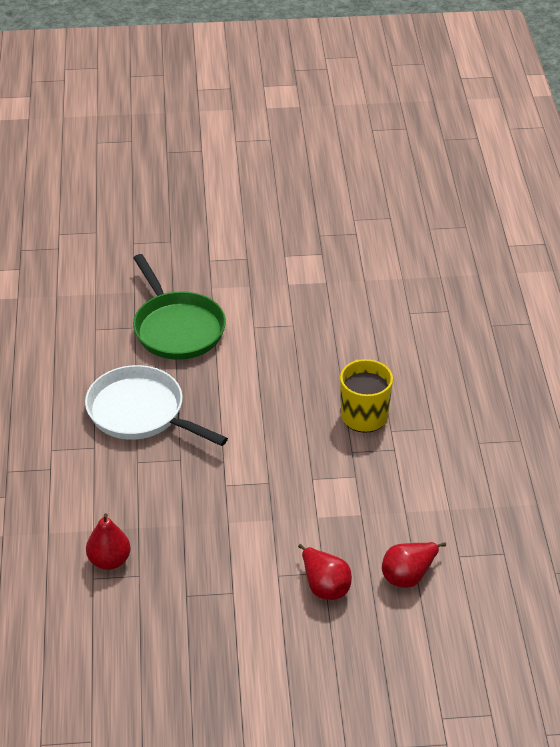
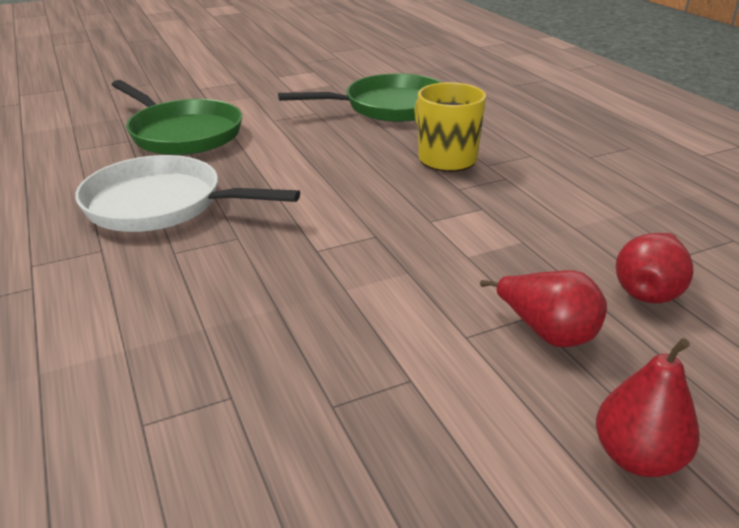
camera: 20 degrees left, 10 degrees down
red pear [86,513,131,570] -> red pear moved to [596,338,700,477]
none -> green pan [278,73,442,122]

